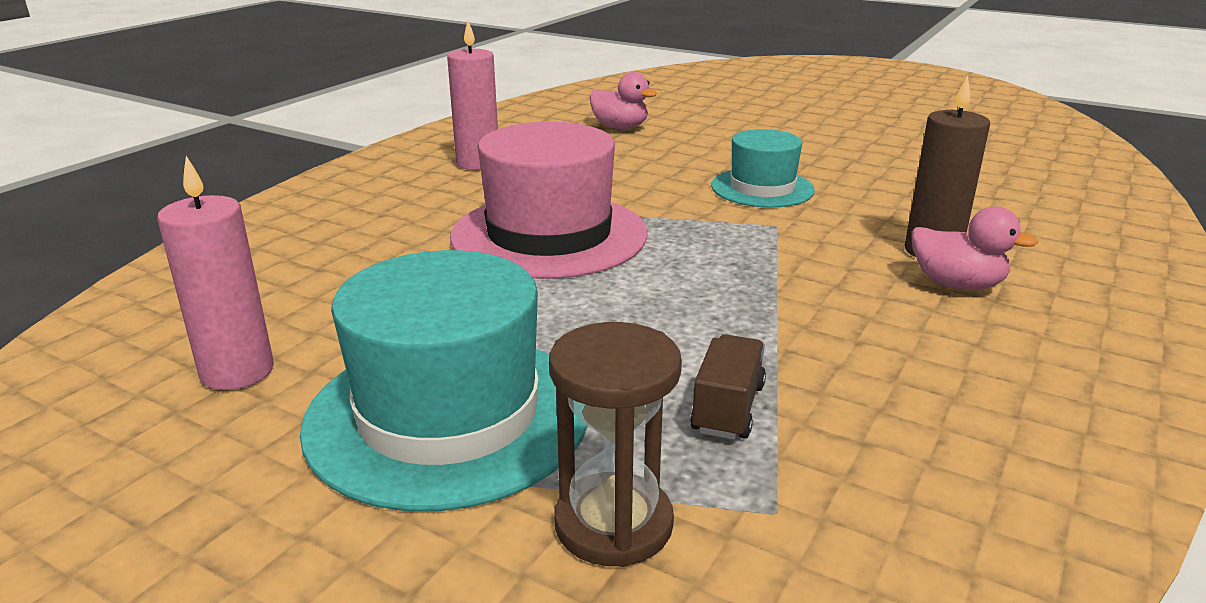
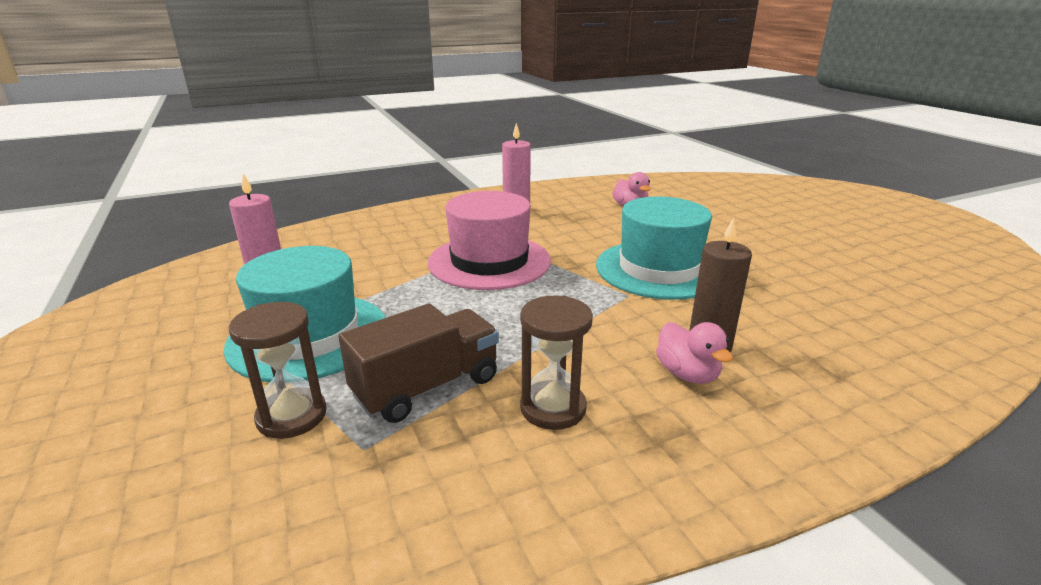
camera: 35 degrees right, 0 degrees up
brown truck [690,334,766,440] -> brown truck [338,304,499,423], size x1.81
turquoise hat [711,129,815,207] -> turquoise hat [596,197,712,300], size x1.70
none -> brown hourglass [520,296,593,430]

